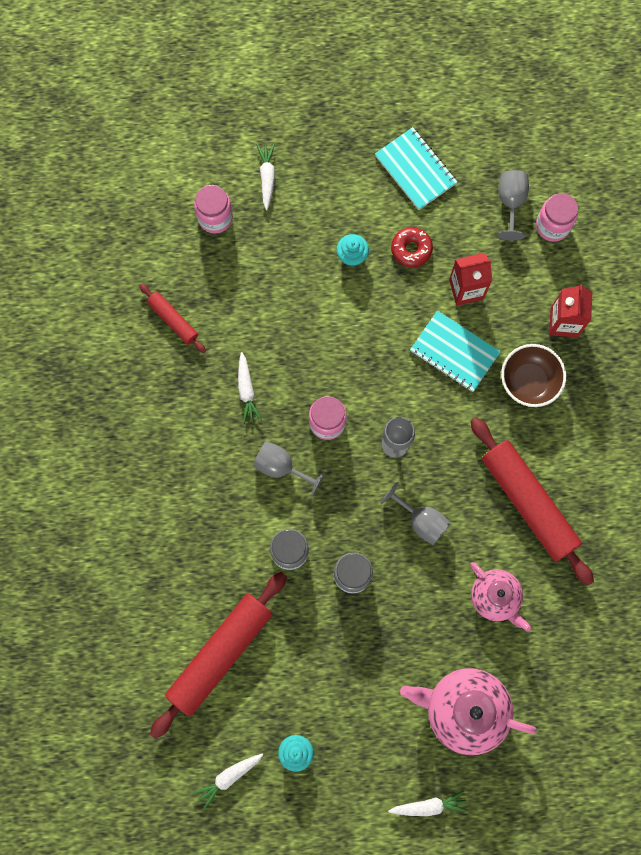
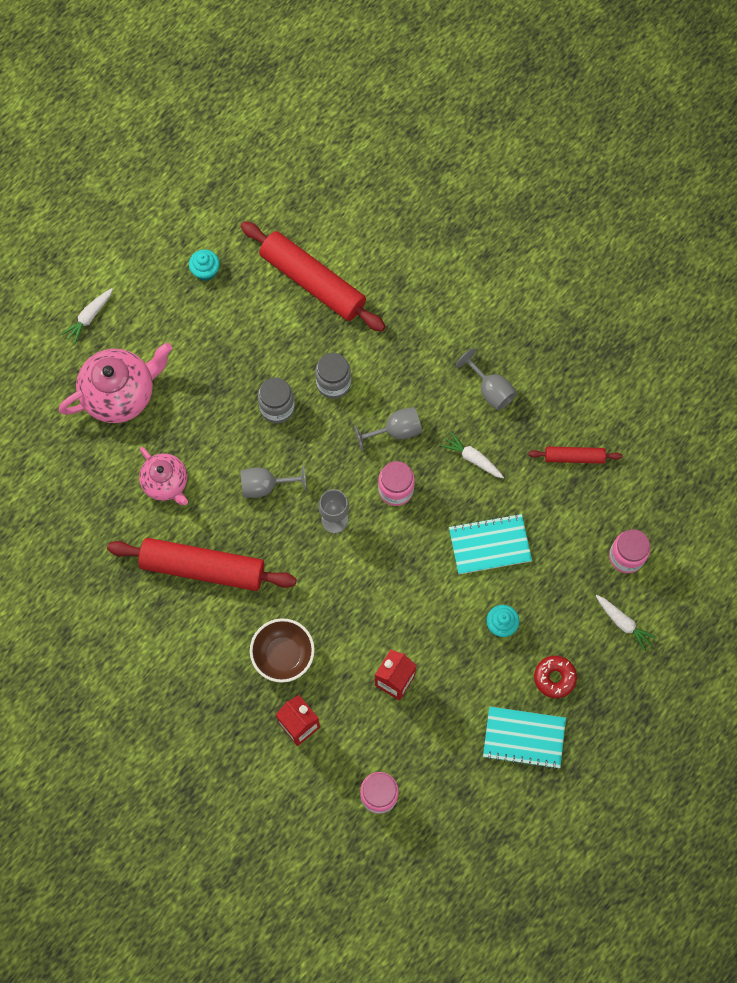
camera: 135 degrees right, 5 degrees down
red rolling pin [150,572,287,739] -> red rolling pin turned 45 degrees counterclockwise [241,221,386,332]
white carrot [193,753,263,809] -> none
red donut [391,227,433,268] -> red donut moved to [534,656,577,698]
turquoise notebook [410,310,501,392] -> turquoise notebook moved to [449,514,532,574]
pink teapot [470,562,531,632] -> pink teapot turned 135 degrees counterclockwise [139,447,188,505]
grey goblet [498,170,529,241] -> grey goblet moved to [456,348,517,411]

